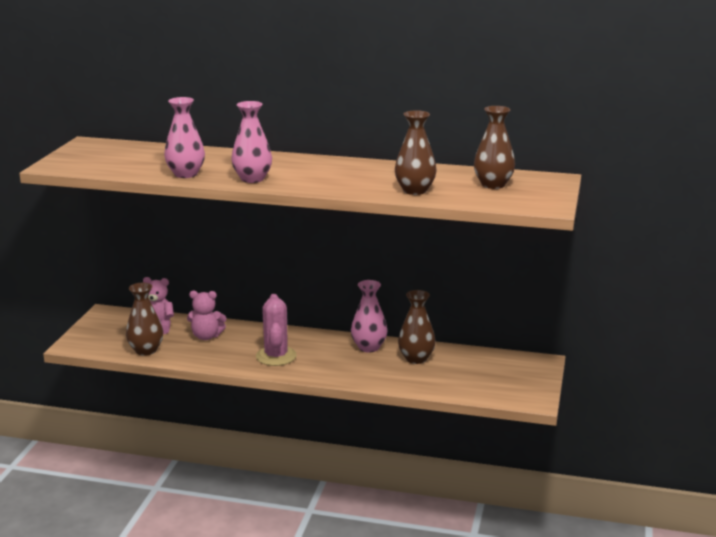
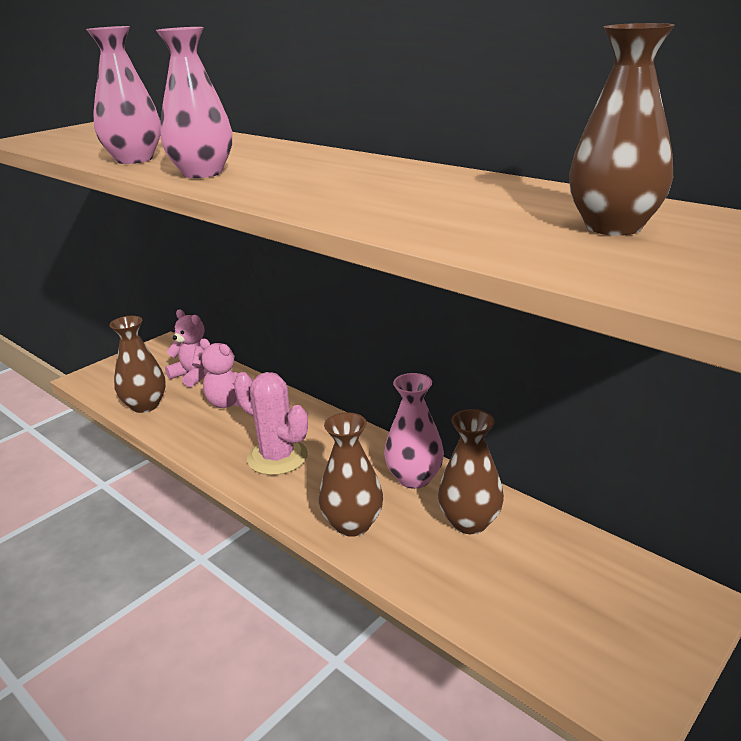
camera: 30 degrees right, 5 degrees up
pink cactus [256,294,297,366] -> pink cactus turned 75 degrees counterclockwise [234,372,308,475]
brown vase [395,110,437,195] -> brown vase moved to [319,412,383,537]

